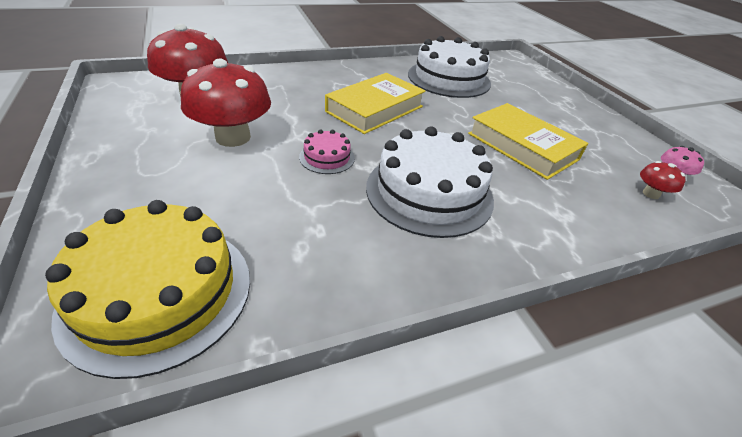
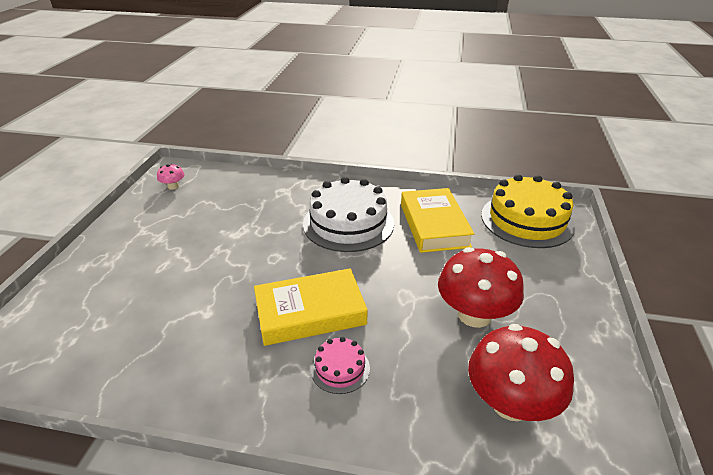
camera: 145 degrees left, 5 degrees down
pink cake [299,129,355,174] -> pink cake moved to [310,337,370,394]
white cake [408,36,491,98] -> none
yellow book [468,103,588,180] -> yellow book moved to [401,188,474,253]
red mushroom [640,161,686,199] -> none

